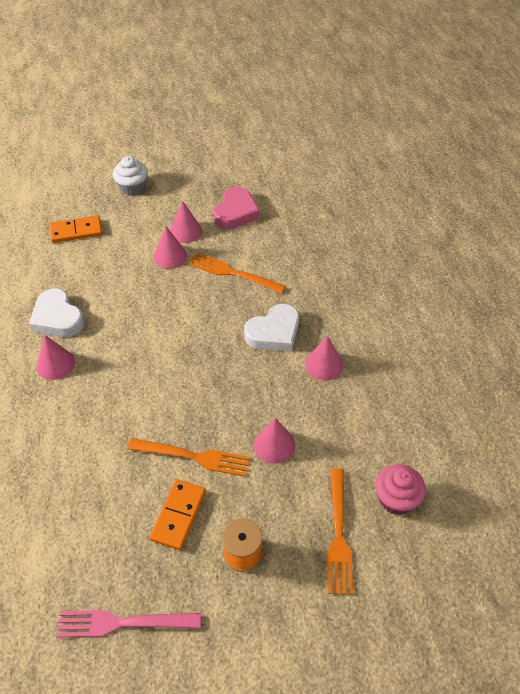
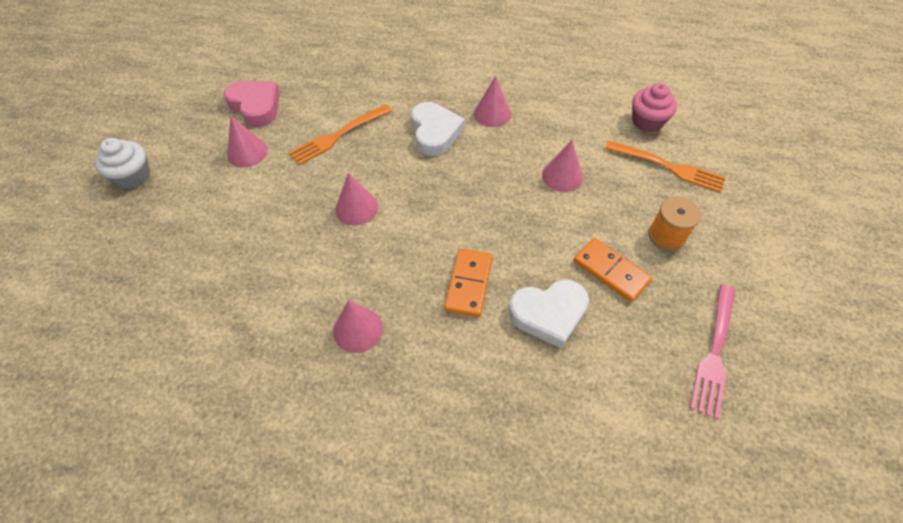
camera: 65 degrees left, 5 degrees up
white heart [29,288,84,337] -> white heart moved to [508,280,589,349]
orange domino [49,215,102,243] -> orange domino moved to [445,248,493,317]
orange fork [127,438,250,477] -> none
pink cone [153,226,187,269] -> pink cone moved to [335,173,378,225]

